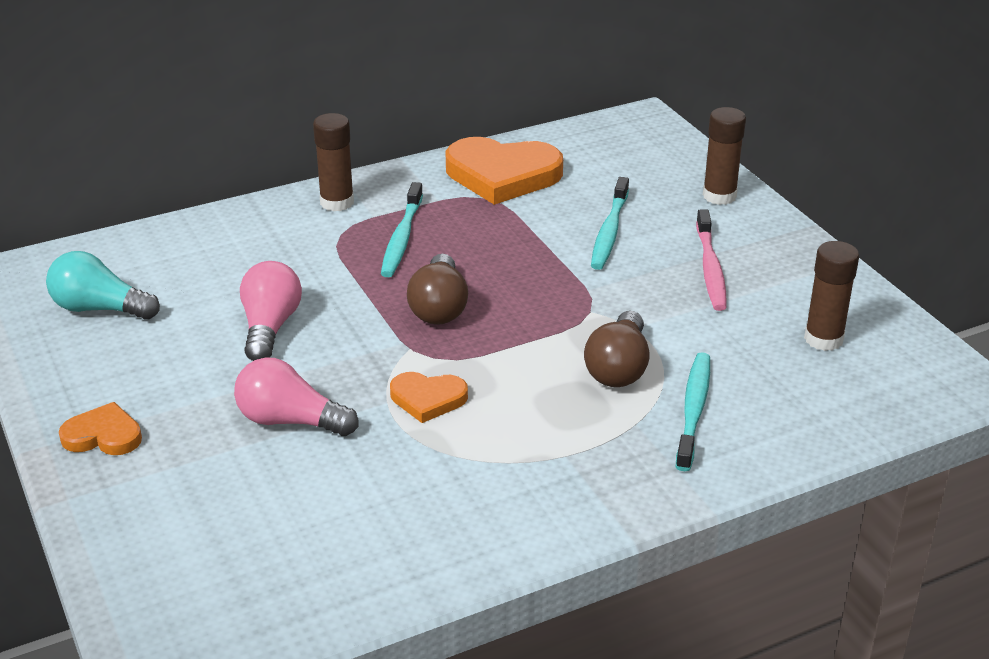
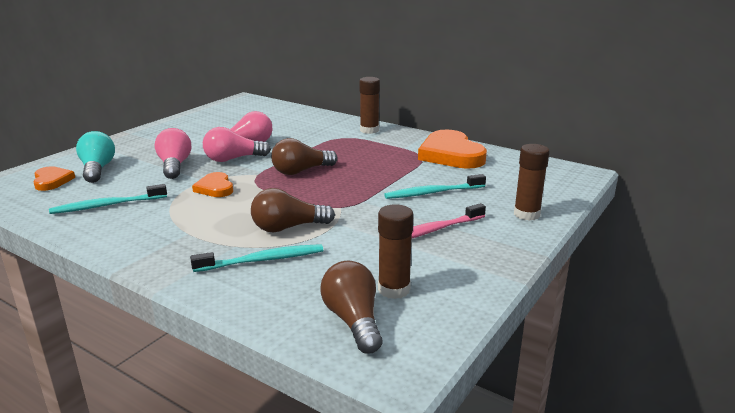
camera: 60 degrees right, 10 degrees down
turquoise light bulb [46,251,160,320] -> turquoise light bulb moved to [76,131,115,183]
orange heart [59,402,142,455] -> orange heart moved to [33,166,75,191]
turquoise toothbrush [381,182,423,277] -> turquoise toothbrush moved to [49,184,167,214]
none -> pink light bulb [203,127,271,162]
none -> brown light bulb [320,260,383,354]

